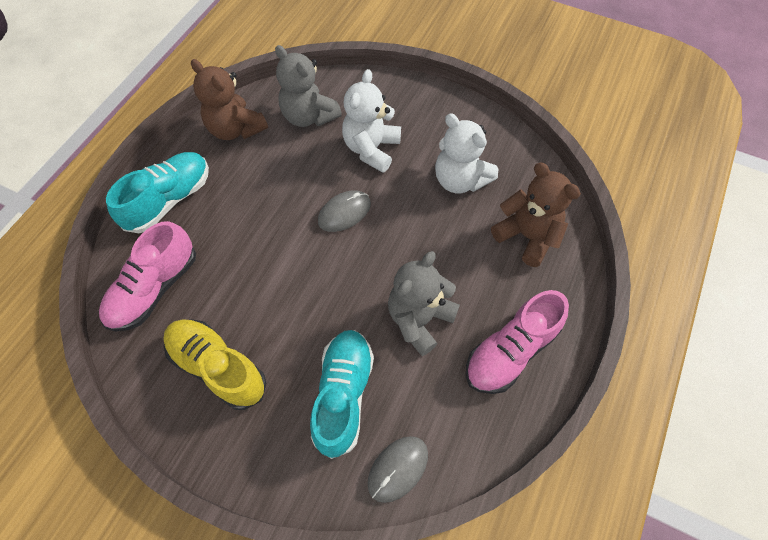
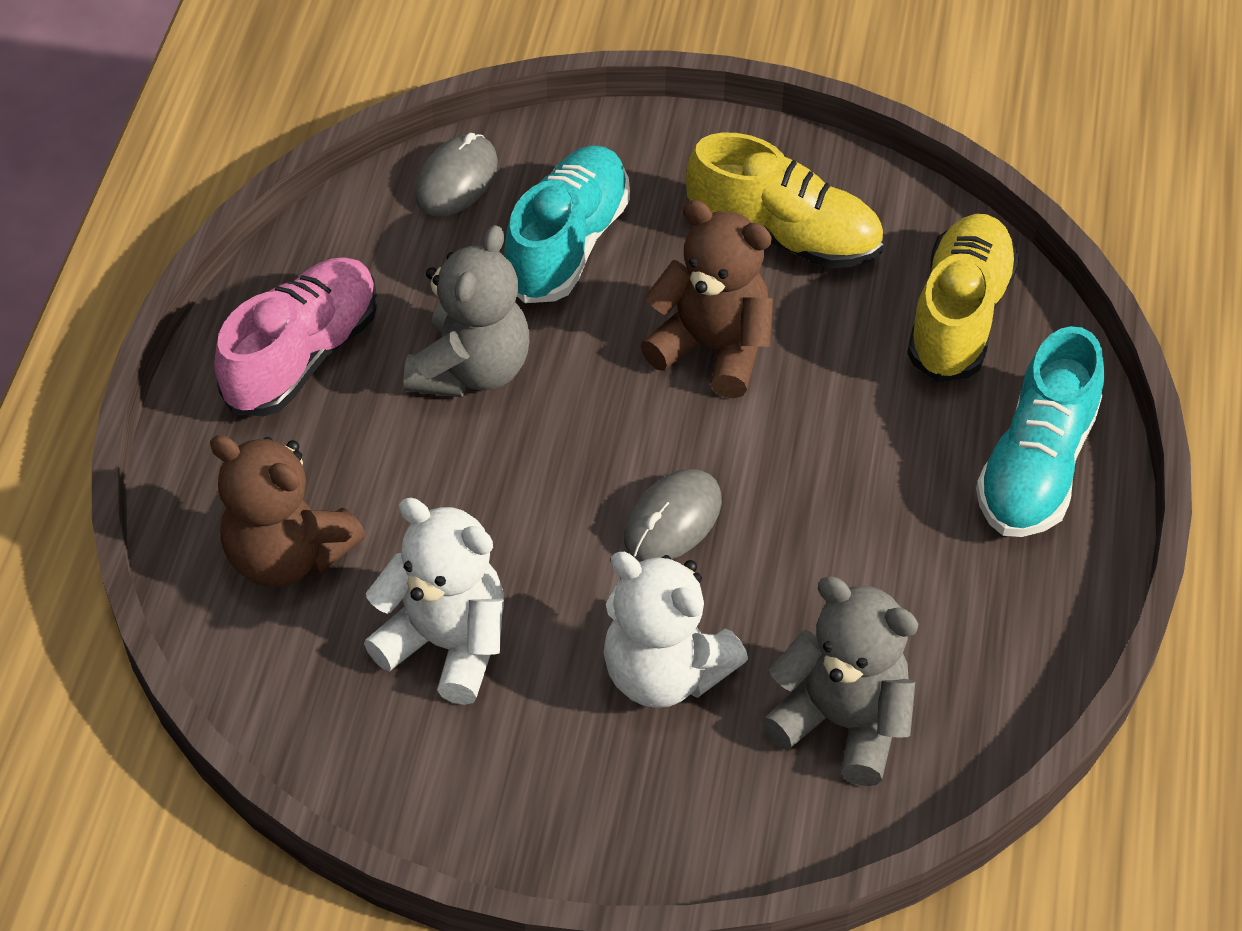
camera: 165 degrees right, 10 degrees down
pink shoe [99,221,196,332] -> yellow shoe [907,214,1019,382]
brown teddy bear [191,59,268,140] -> brown teddy bear moved to [640,200,773,399]
turquoise shoe [310,330,374,459] -> turquoise shoe turned 150 degrees counterclockwise [504,145,630,303]
white teddy bear [342,69,401,173] -> white teddy bear turned 120 degrees clockwise [603,552,748,708]

